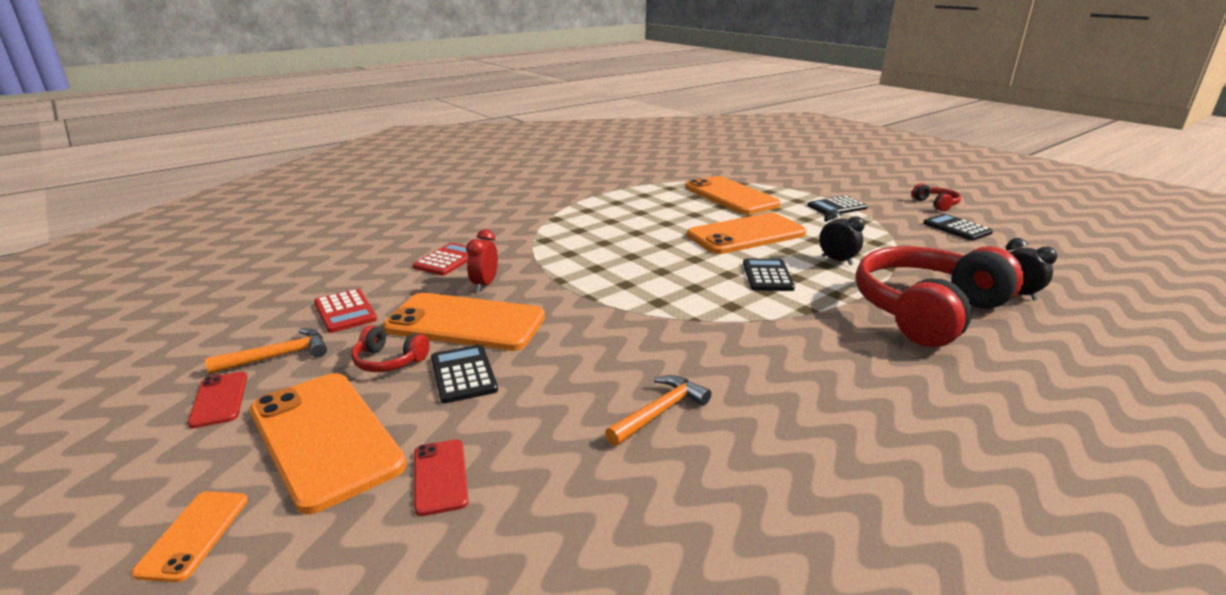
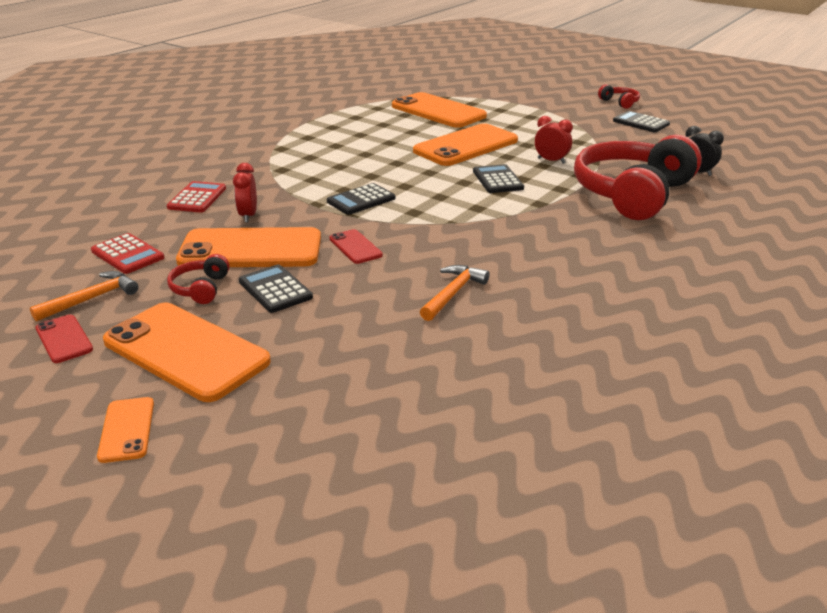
camera: 15 degrees left, 5 degrees up
red headphones [352,325,429,372] -> red headphones turned 90 degrees clockwise [167,254,230,304]
red phone [414,439,469,516] -> red phone moved to [329,229,383,264]
black calculator [808,196,867,215] -> black calculator moved to [327,183,395,215]
black clock [819,210,865,265] -> red clock [535,116,573,164]

